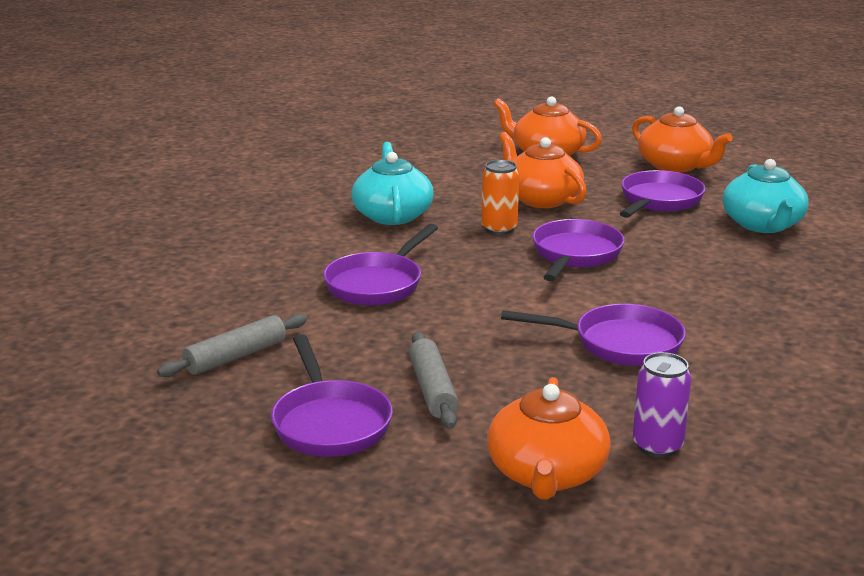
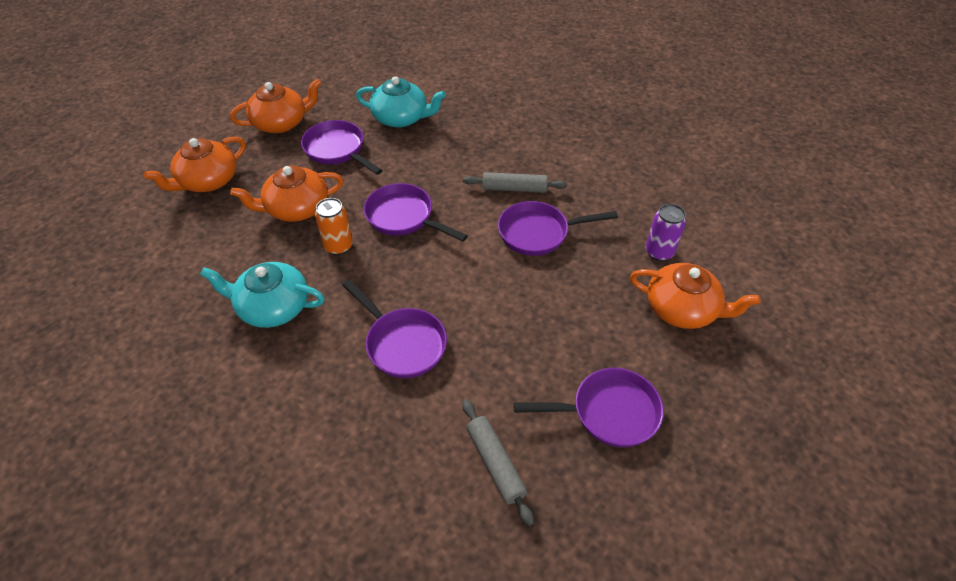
camera: 75 degrees left, 25 degrees up
grey rolling pin [409,332,459,429] -> grey rolling pin moved to [463,172,567,193]
purple pan [501,304,686,366] -> purple pan turned 120 degrees counterclockwise [498,201,618,256]

